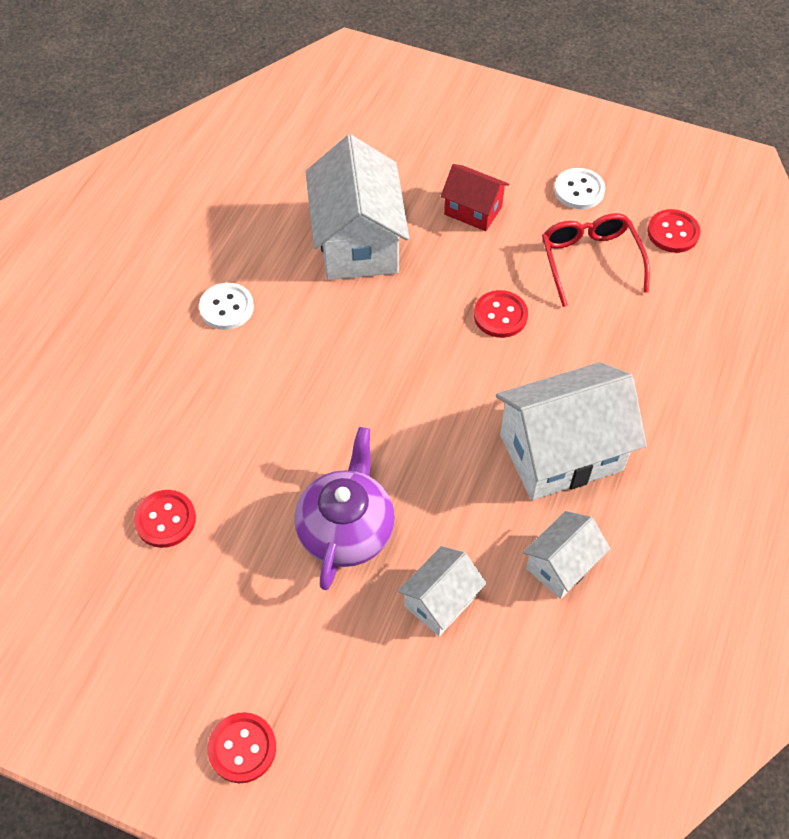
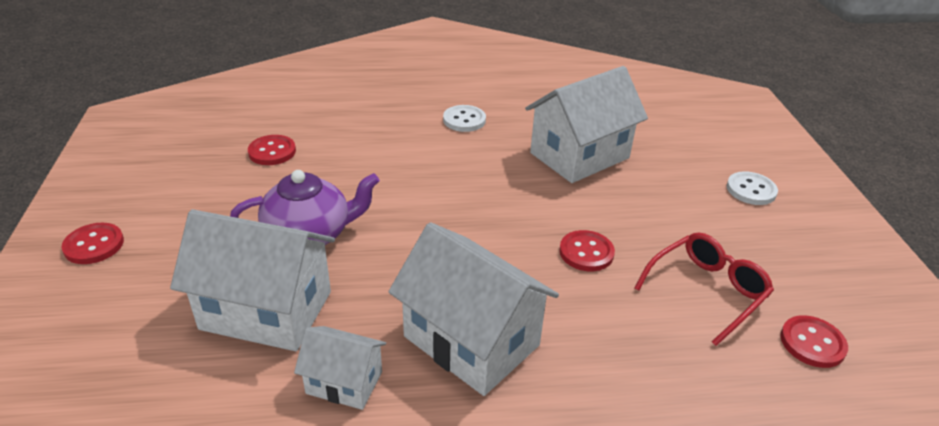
camera: 60 degrees right, 20 degrees down
white house [398,546,487,636] -> white house [170,209,335,351], size x1.86
red house [441,164,509,231] -> none
white button [554,168,605,209] -> white button moved to [727,171,778,205]

